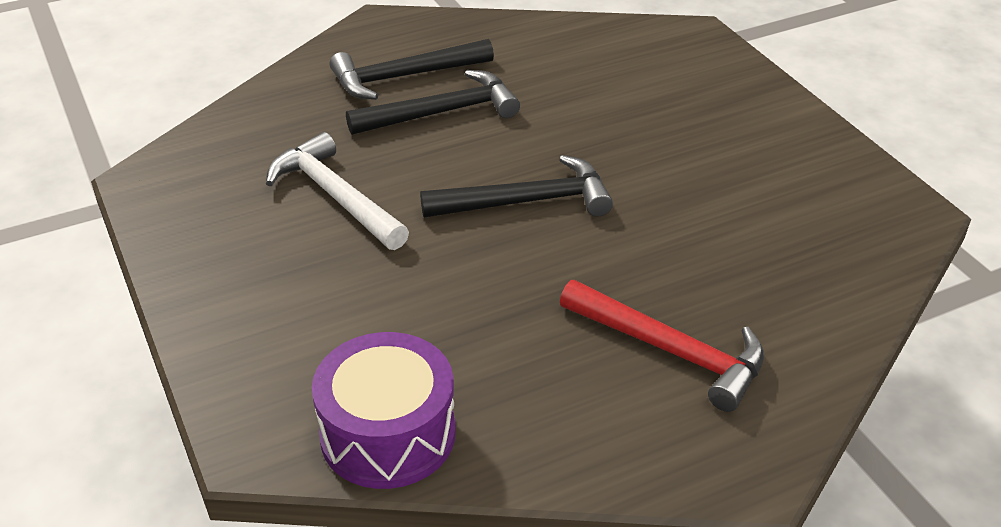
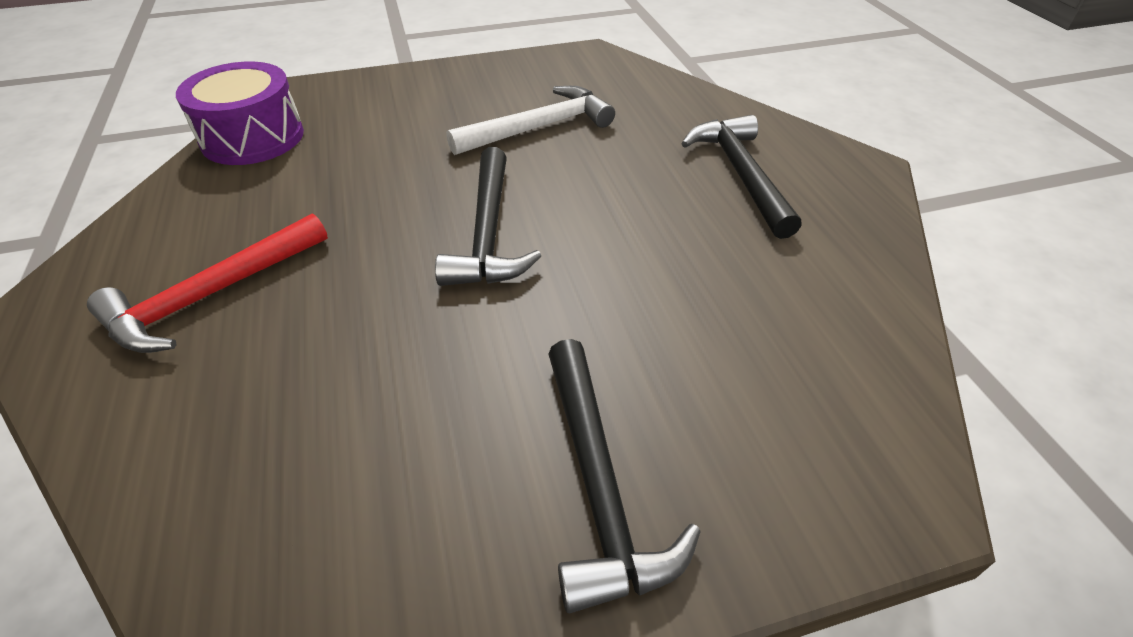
camera: 100 degrees right, 5 degrees up
black hammer [346,70,520,135] -> black hammer moved to [549,339,701,613]

